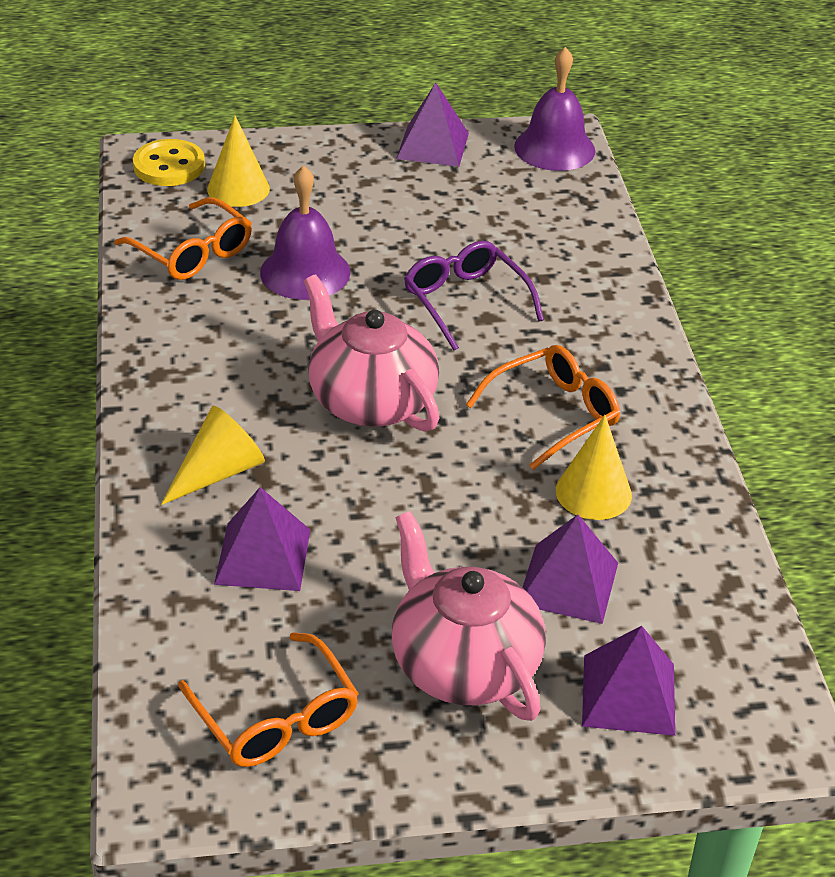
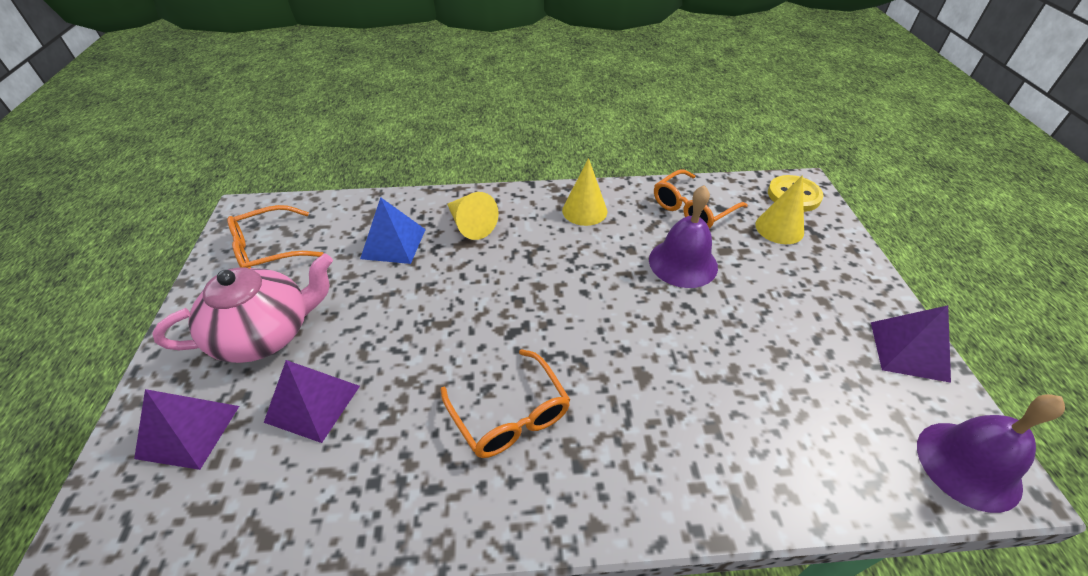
camera: 95 degrees right, 5 degrees up
purple pyramid [214,487,310,591] -> blue pyramid [360,197,426,264]
pink teapot [304,275,439,432] -> none
purple glasses [404,241,544,351] -> none
yellow cone [556,415,632,520] -> yellow cone moved to [562,158,607,226]

